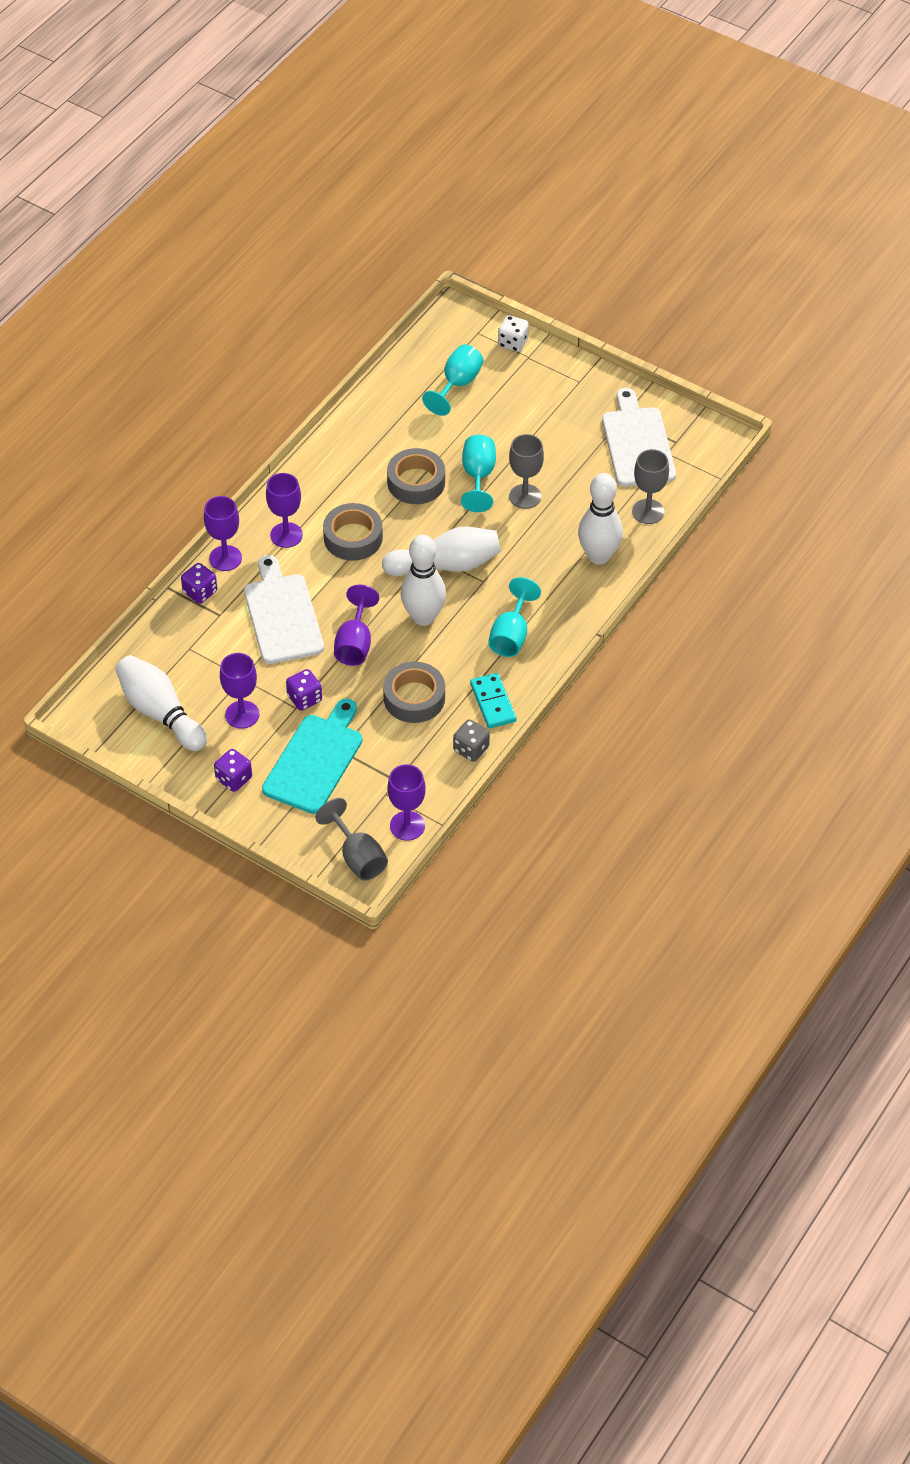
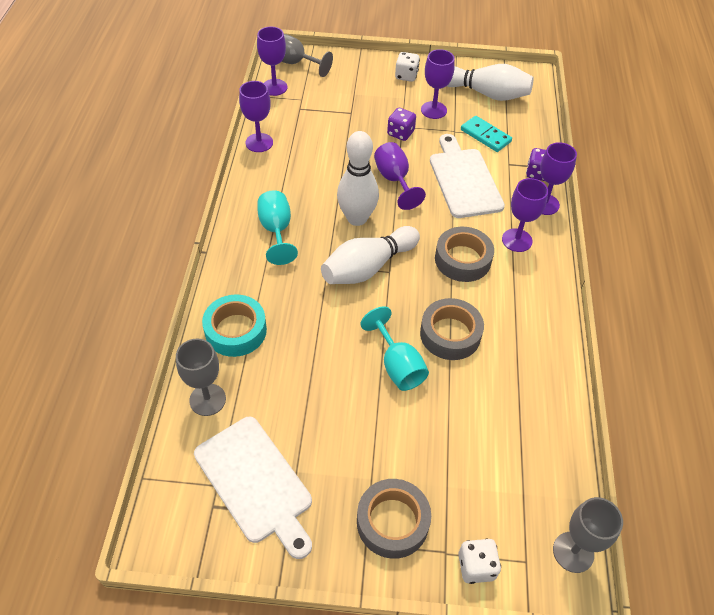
camera: 150 degrees right, 0 degrees up
purple dice [214,749,252,792] -> white dice [395,52,420,82]
white cutting board [244,555,324,664] -> white cutting board turned 150 degrees counterclockwise [430,134,505,218]
turquoise cutting board [262,699,363,814] -> none
grey tape [383,662,445,723] -> grey tape moved to [357,479,431,559]
turquoise goblet [422,345,484,416] -> none
grey dice [453,719,490,762] -> purple goblet [239,81,273,152]
turquoise domino [470,673,516,728] -> turquoise domino moved to [461,116,512,152]
grey goblet [509,434,544,509] -> grey goblet moved to [553,497,623,573]
white bowling pin [578,473,623,565] -> turquoise tape [202,295,267,357]

